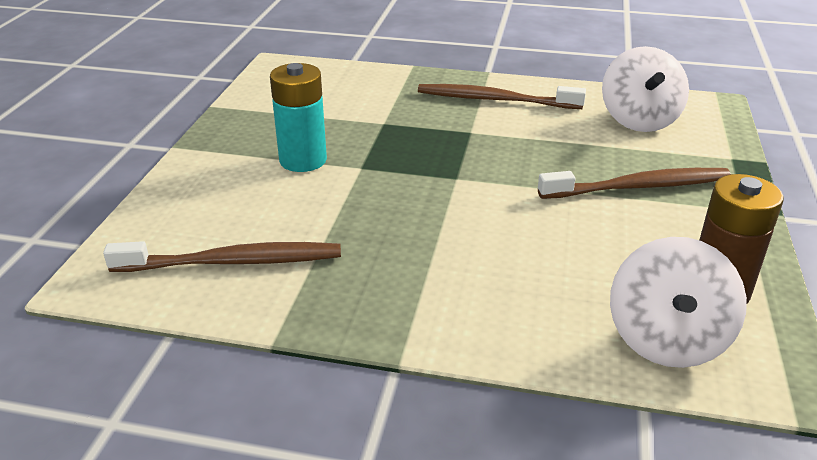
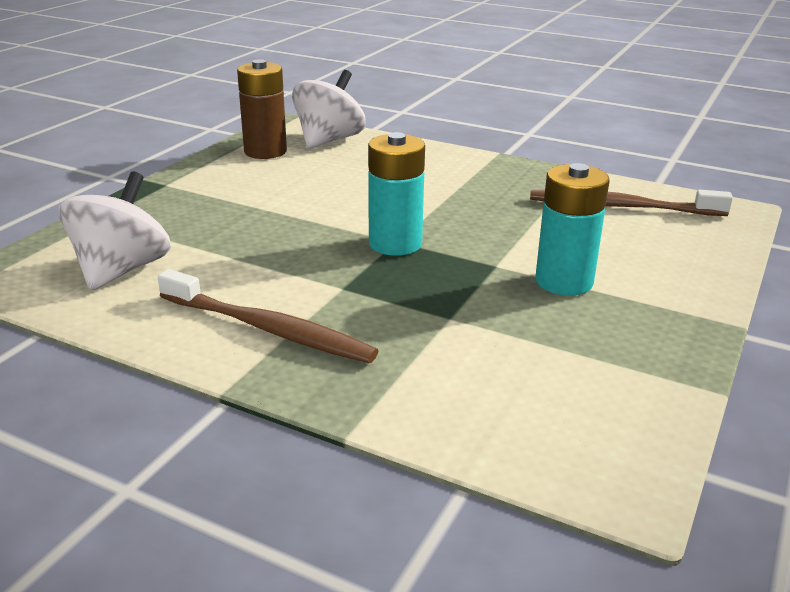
camera: 165 degrees left, 5 degrees down
brown toothbrush [538,168,731,199] -> none
none -> turquoise battery [368,132,425,256]

